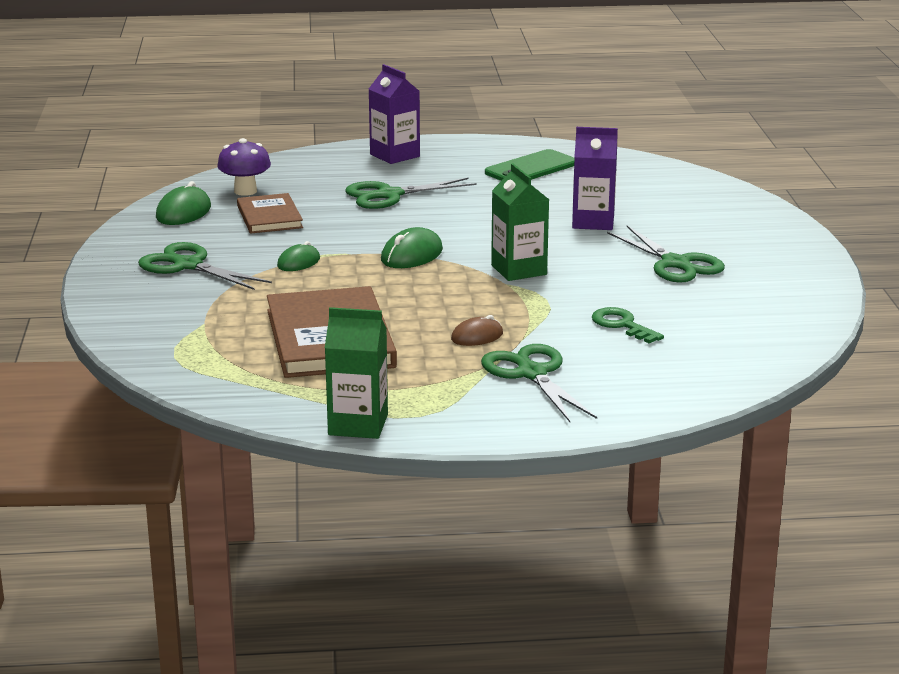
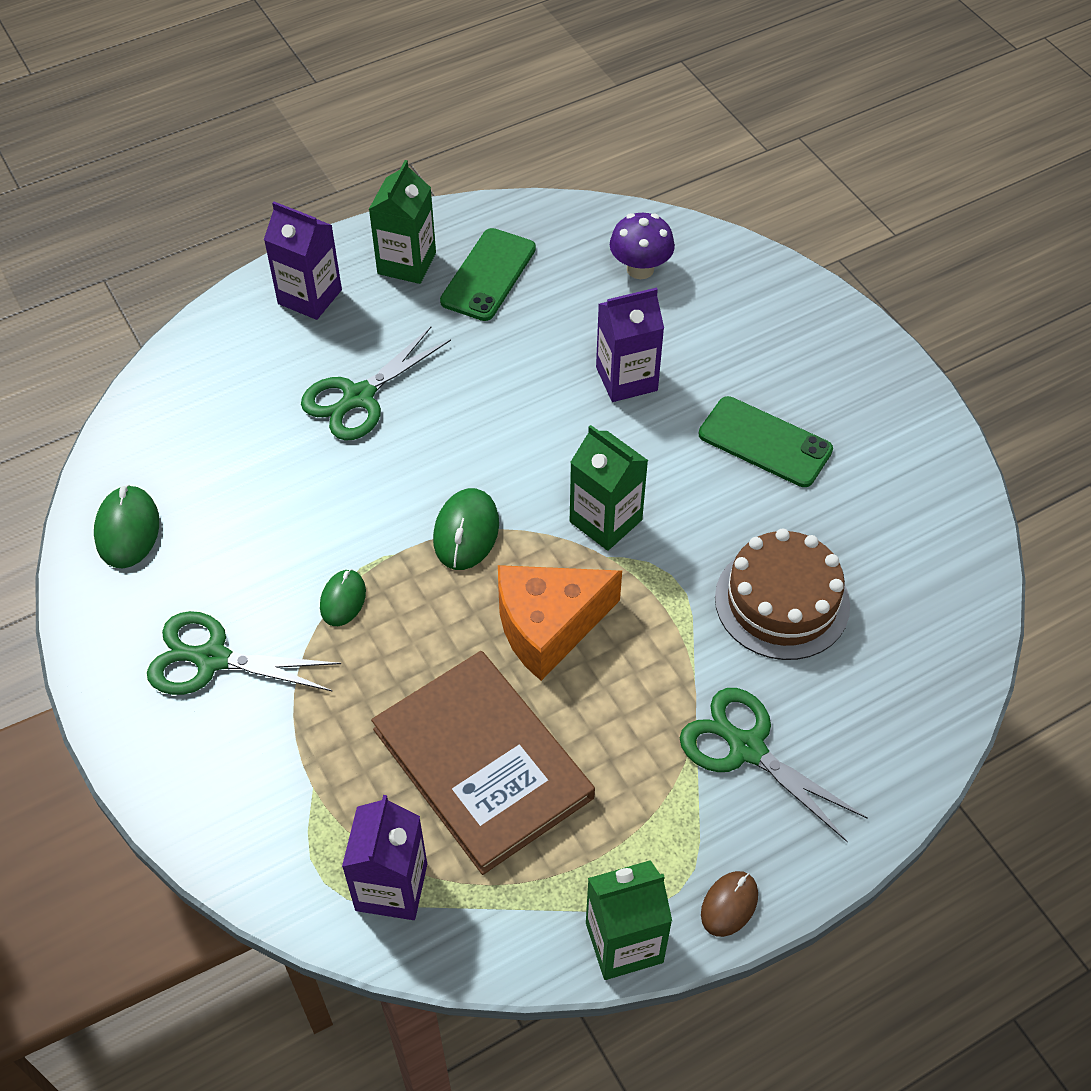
camera: 25 degrees left, 30 degrees up
purple mushroom [217,138,271,196] -> purple mushroom moved to [610,213,675,279]
brown book [237,193,303,234] -> none
brown mouse [451,315,503,346] -> brown mouse moved to [701,871,758,937]
green key [592,307,664,343] -> brown cake [715,528,850,660]
green scissors [607,226,725,283] -> green phone [698,396,833,487]
none -> purple carton [342,795,427,920]
none -> green carton [369,160,436,284]
none -> orange cheese [498,565,622,681]

